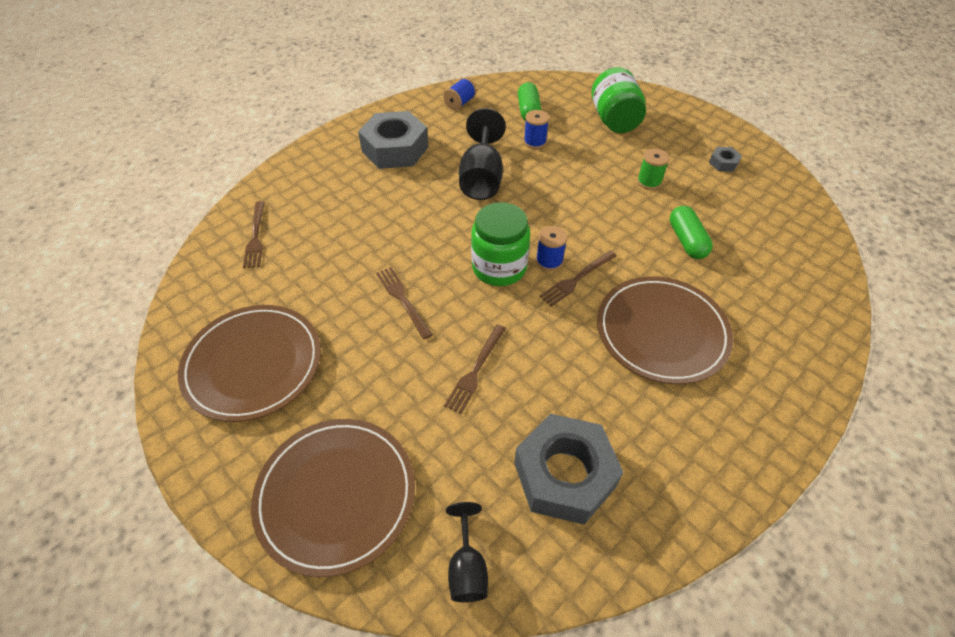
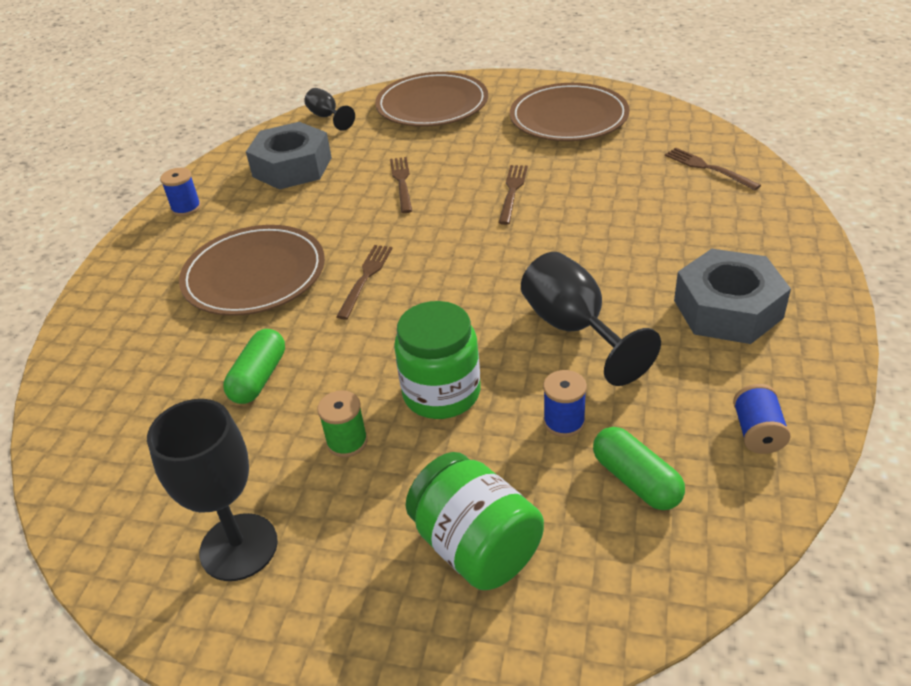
camera: 150 degrees right, 10 degrees down
brown fork [376,267,433,339] -> brown fork turned 105 degrees counterclockwise [498,165,528,225]
green jar [471,202,530,286] -> green jar moved to [394,301,481,419]
blue spool [536,226,567,271] -> blue spool moved to [160,168,201,216]
green capsule [670,206,713,259] -> green capsule turned 60 degrees clockwise [223,329,285,404]
grey nut [709,147,742,172] -> black goblet [147,399,278,581]

